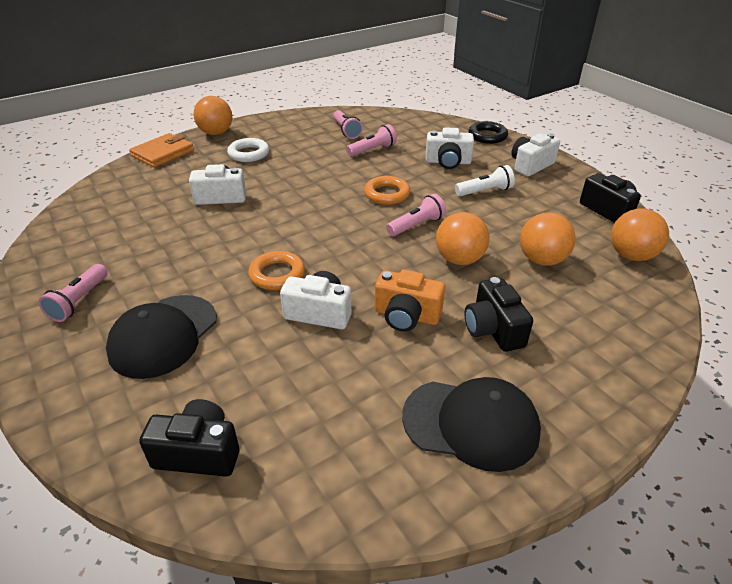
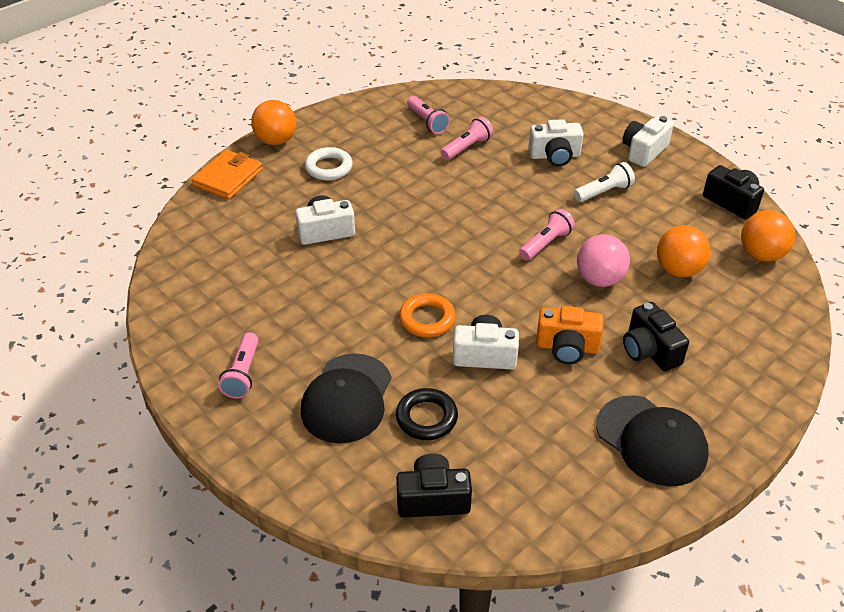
camera: 10 degrees left, 5 degrees up
orange ring [364,176,410,205] -> none
black cap [402,377,541,472] -> black cap turned 45 degrees clockwise [596,395,709,487]
orange ball [436,212,490,265] -> pink ball [577,234,630,287]
black ring [468,121,508,144] -> black ring moved to [396,388,458,440]

